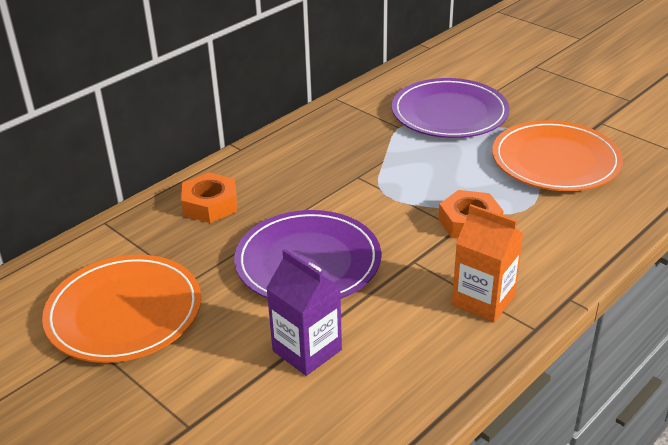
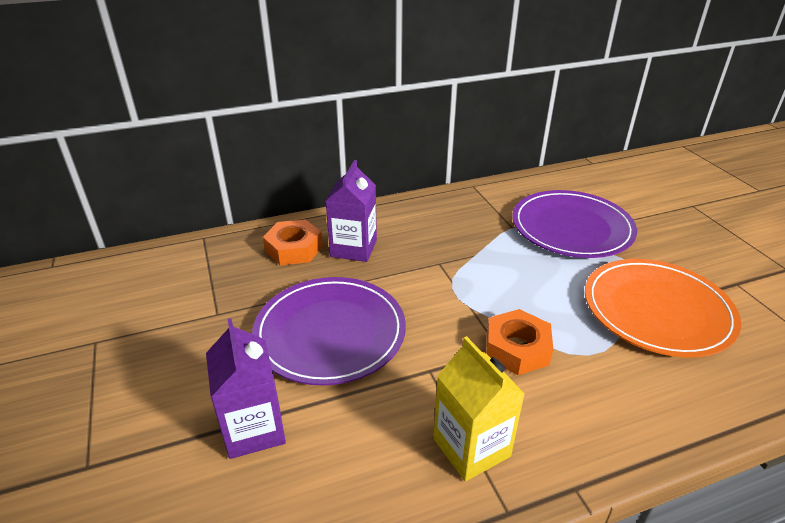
camera: 25 degrees right, 0 degrees up
orange plate [42,255,201,363] -> none
orange carton [452,204,523,322] -> yellow carton [433,336,525,481]
none -> purple carton [326,160,377,262]

